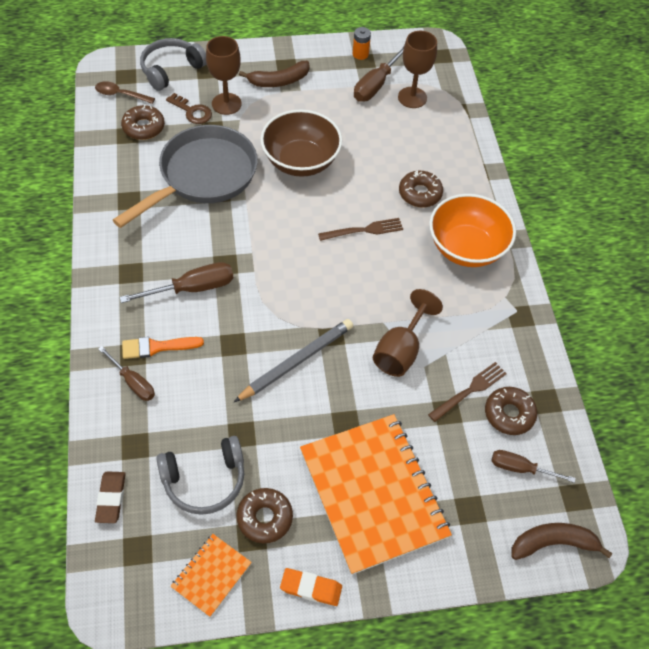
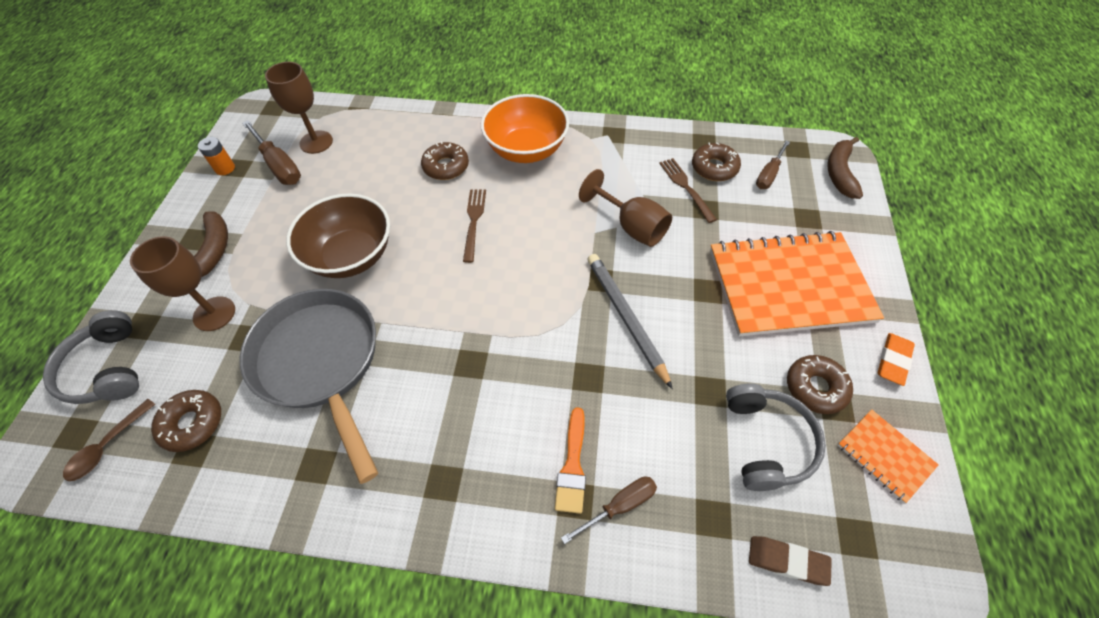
camera: 70 degrees left, 0 degrees up
brown screwdriver [119,262,233,303] -> none
brown key [166,93,212,124] -> none

